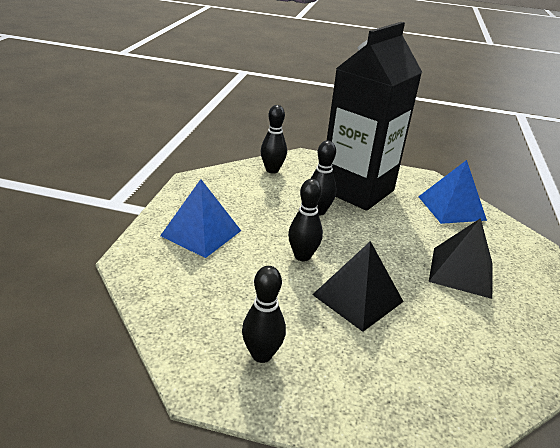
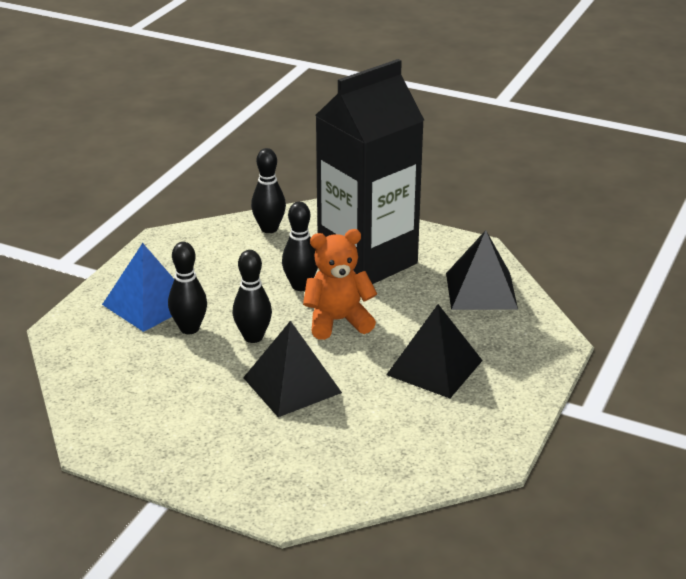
camera: 15 degrees right, 0 degrees up
black bowling pin [242,266,286,363] -> black bowling pin moved to [168,242,207,334]
blue pyramid [418,160,487,224] -> black pyramid [446,230,518,310]
none -> orange teddy bear [303,229,377,340]

